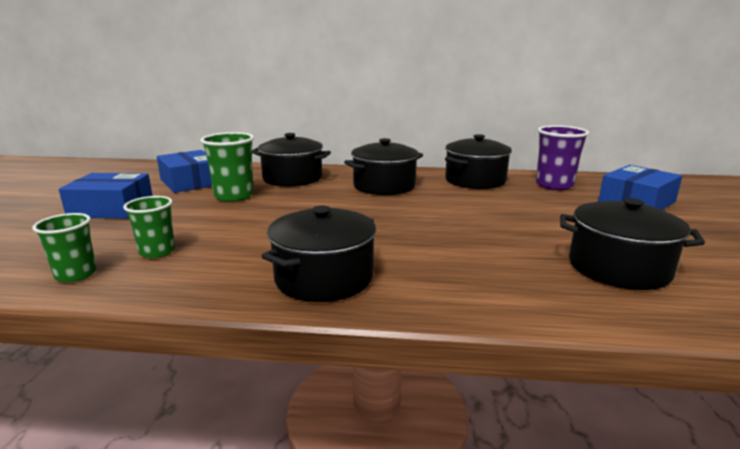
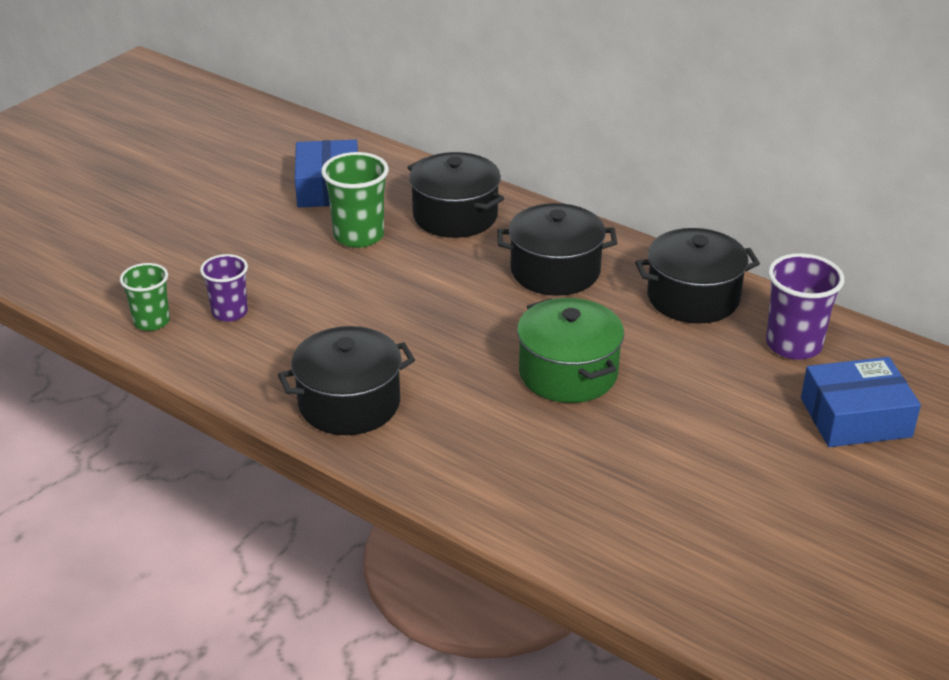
camera: 30 degrees right, 15 degrees up
blue box [59,173,153,219] -> none
green cup [123,196,175,258] -> purple cup [200,254,248,322]
black pot [560,198,705,290] -> none
none -> green pot [517,298,624,403]

